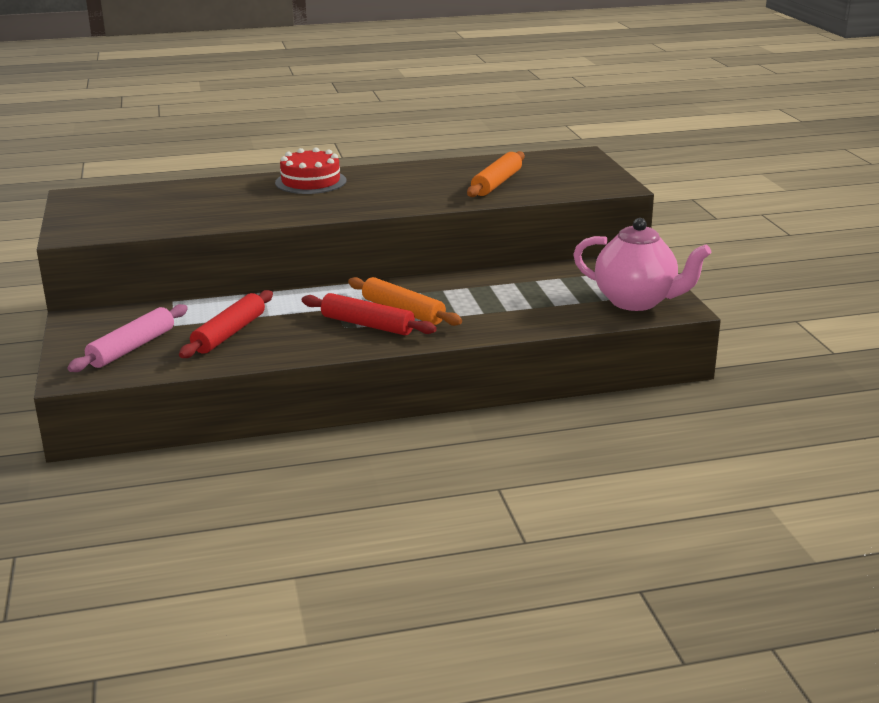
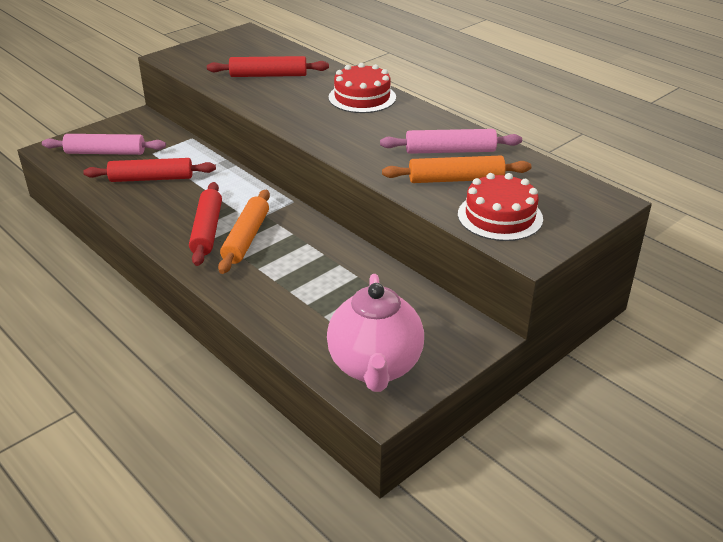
camera: 60 degrees right, 10 degrees up
none -> red rolling pin [207,56,329,77]
none -> pink rolling pin [380,129,522,154]
none -> red cake [458,173,543,241]

